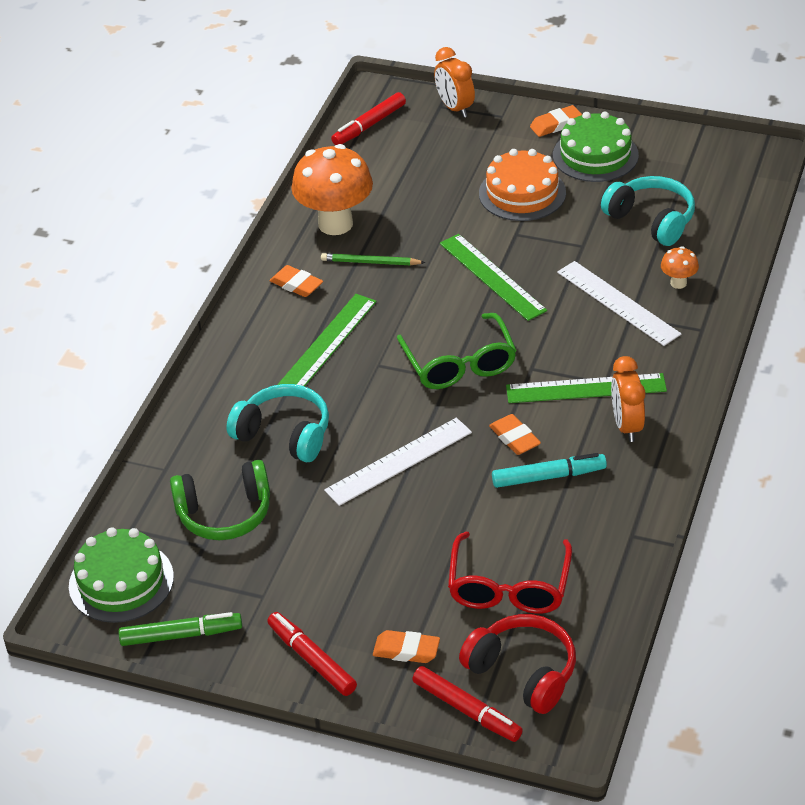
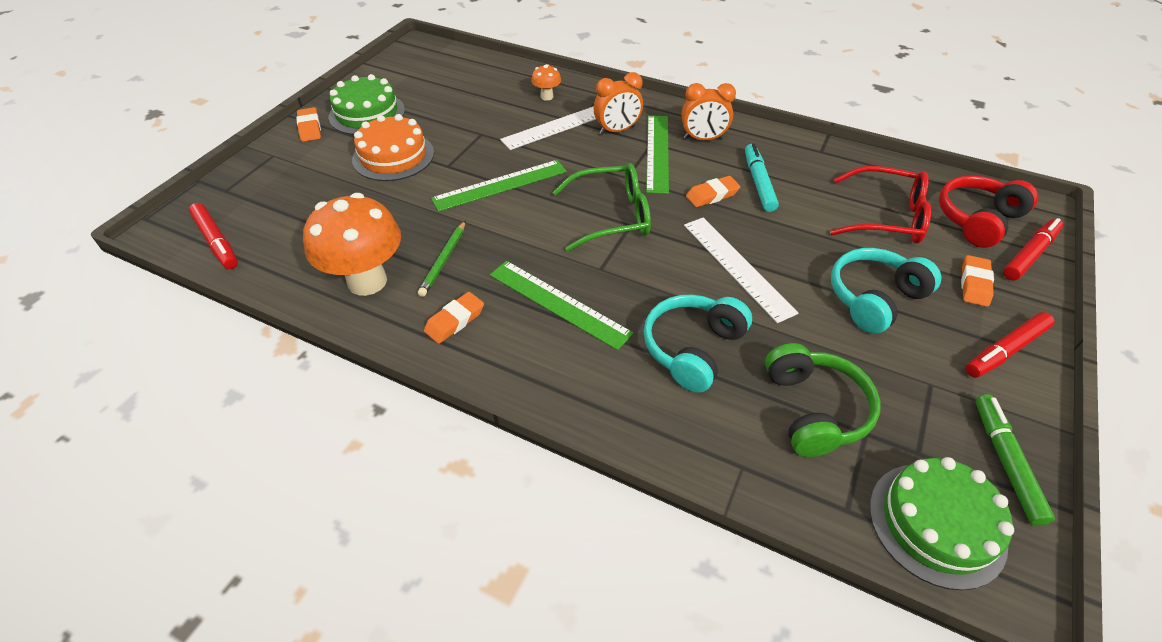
camera: 85 degrees left, 5 degrees up
orange clock [434,47,475,118] -> orange clock moved to [594,72,643,135]
turquoise headphones [601,176,695,246] -> turquoise headphones moved to [831,248,941,334]

